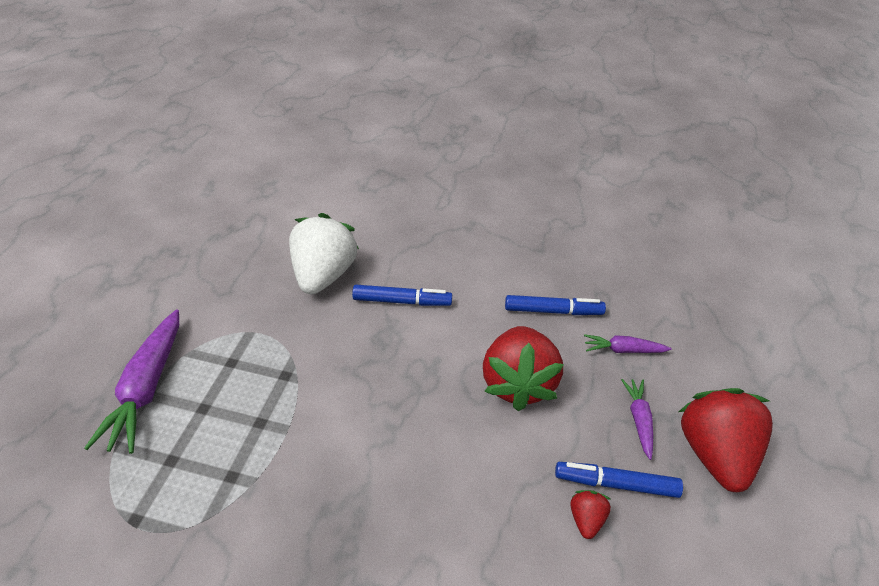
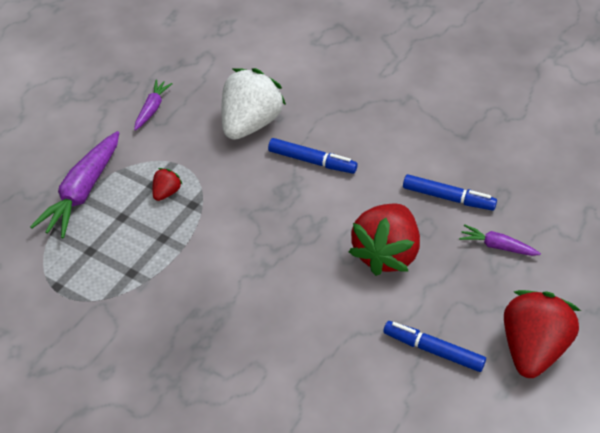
camera: 20 degrees right, 5 degrees up
red strawberry [571,490,611,539] -> red strawberry moved to [152,168,182,201]
purple carrot [621,379,653,460] -> purple carrot moved to [134,79,173,131]

